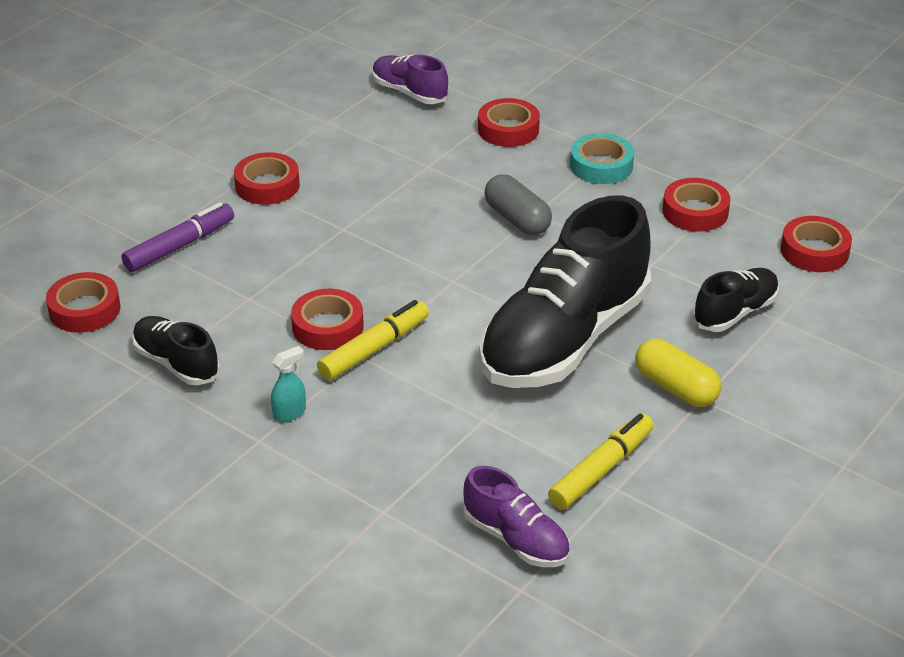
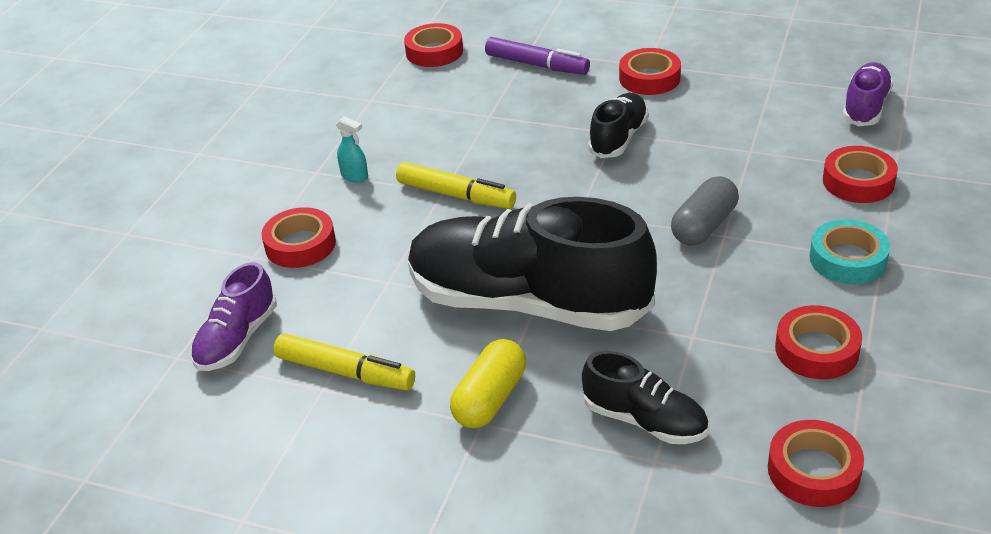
camera: 75 degrees right, 0 degrees up
black shoe [132,316,220,385] -> black shoe moved to [588,93,649,158]
red tape [291,289,364,350] -> red tape moved to [262,207,336,268]

